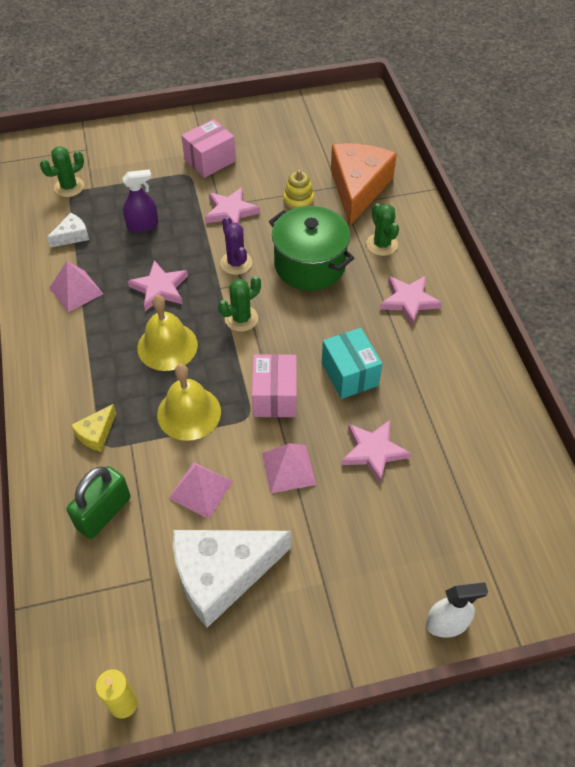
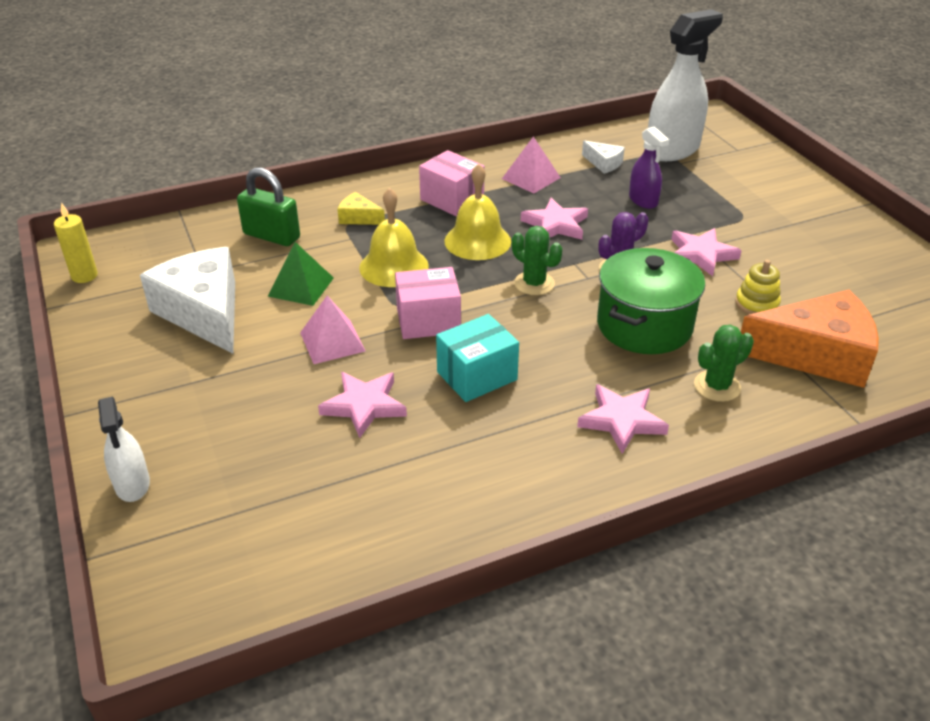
camera: 80 degrees right, 15 degrees down
green cactus [40,146,84,197] -> white spray bottle [648,9,723,161]
pink pyramid [168,462,233,519] -> green pyramid [268,242,334,306]
pink box [181,119,236,178] -> pink box moved to [419,150,485,216]

